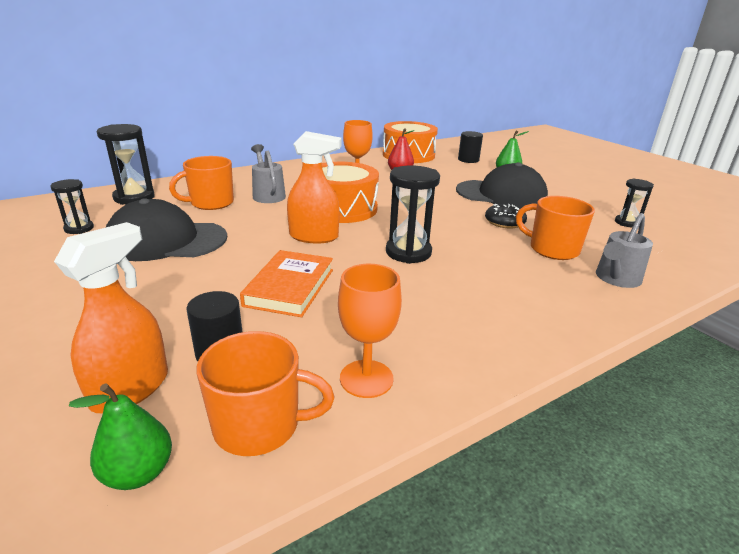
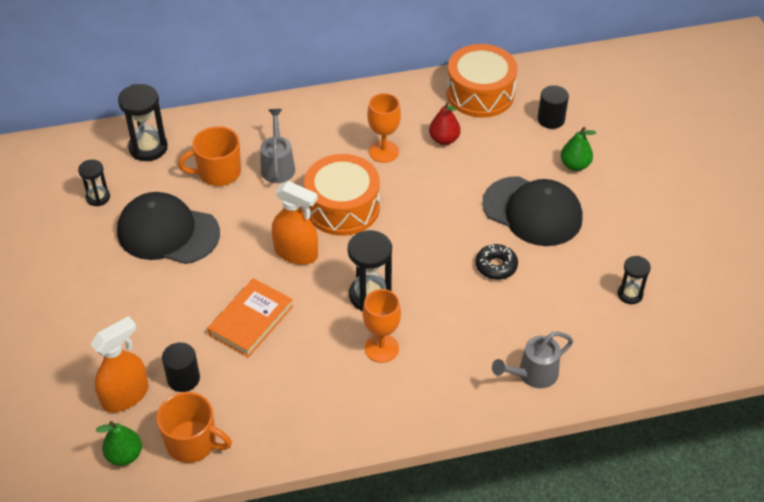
camera: 20 degrees right, 20 degrees up
orange goblet [338,264,402,398] -> orange goblet moved to [363,289,401,363]
orange mug [516,196,595,260] -> none

